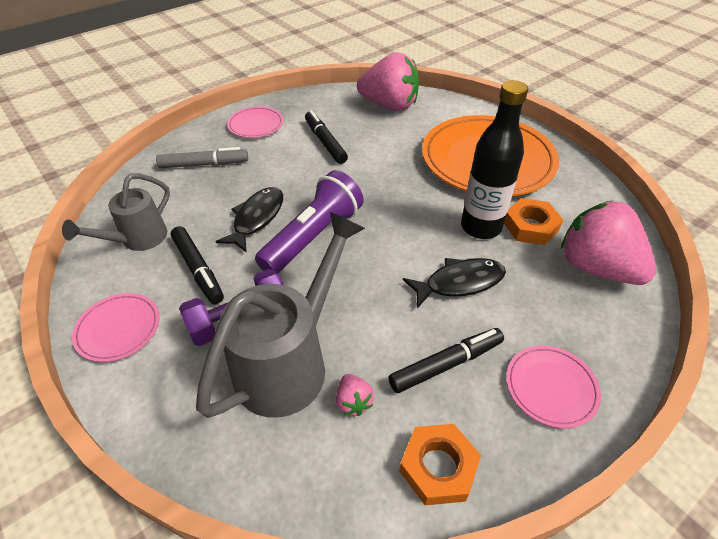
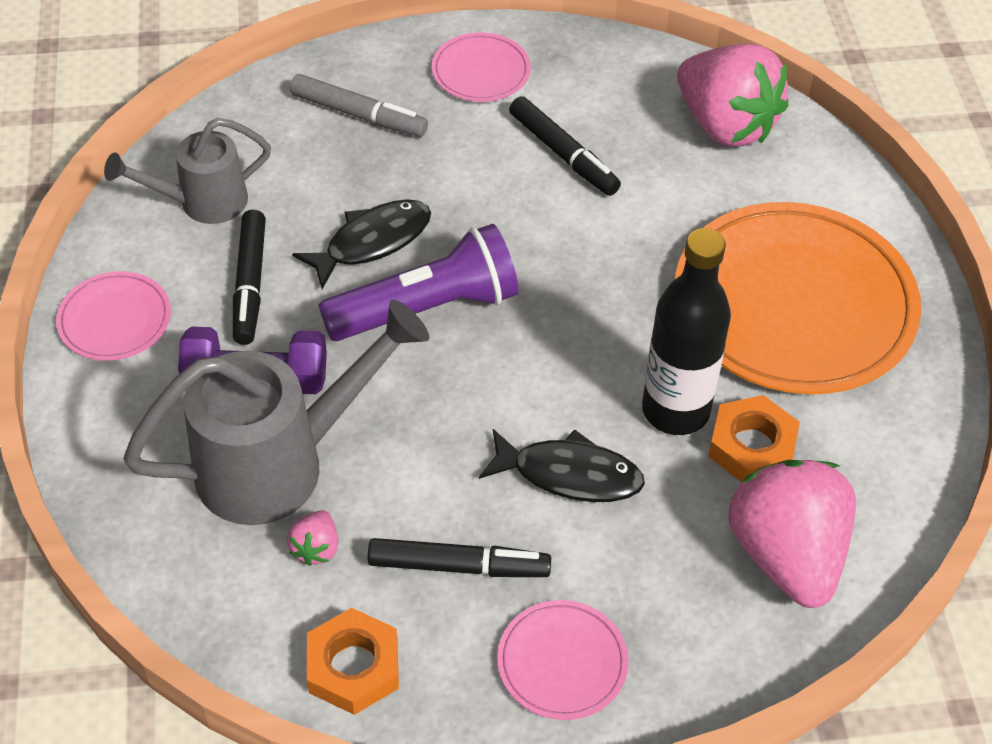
camera: 30 degrees right, 5 degrees up
black marker [305,110,348,164] -> black marker turned 135 degrees clockwise [509,96,621,196]

